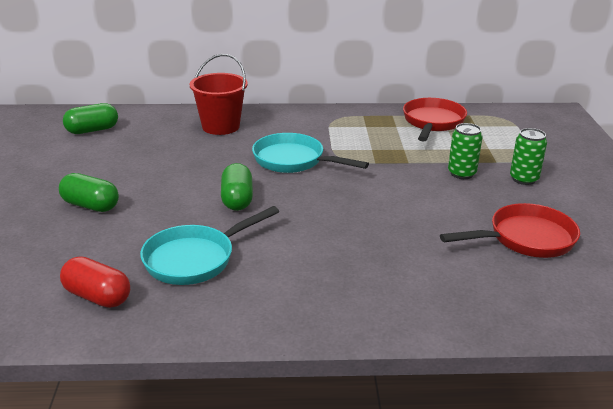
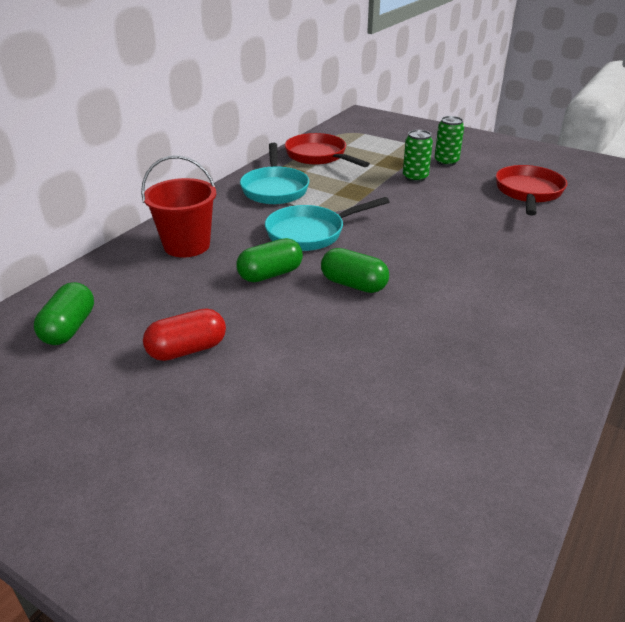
camera: 55 degrees left, 5 degrees up
green capsule [59,173,119,212] -> green capsule moved to [236,238,303,282]
red capsule [60,256,130,308] -> red capsule moved to [143,308,226,361]
turquoise pan [140,206,279,285] -> turquoise pan moved to [240,143,309,204]

